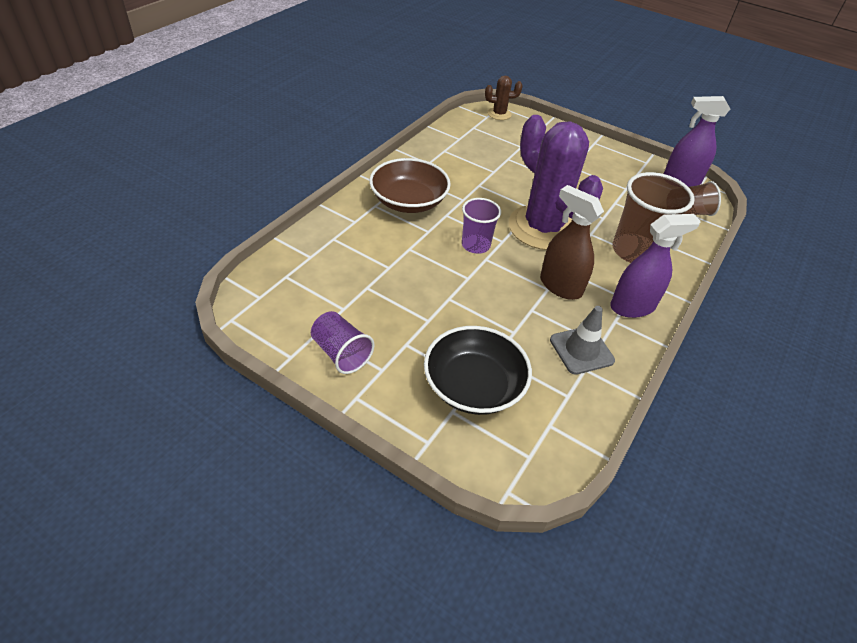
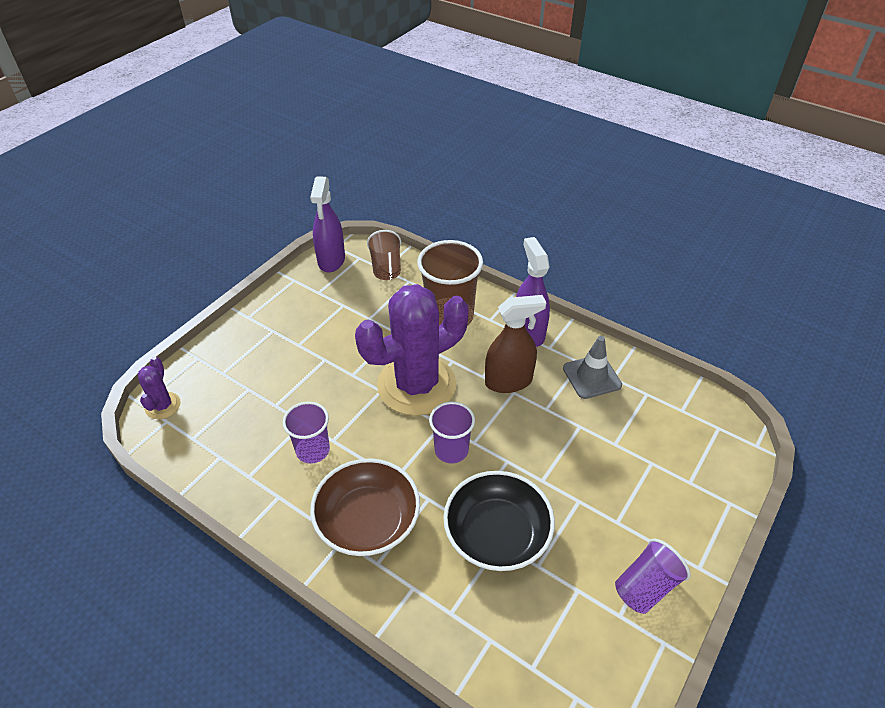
camera: 85 degrees left, 0 degrees up
black bowl [424,326,532,415] -> black bowl moved to [443,471,555,571]
brown cactus [485,75,523,120] -> purple cactus [138,356,181,419]
brown spray bottle [540,185,604,300] -> brown spray bottle turned 150 degrees counterclockwise [485,295,546,393]
none -> purple cup [283,402,330,464]

